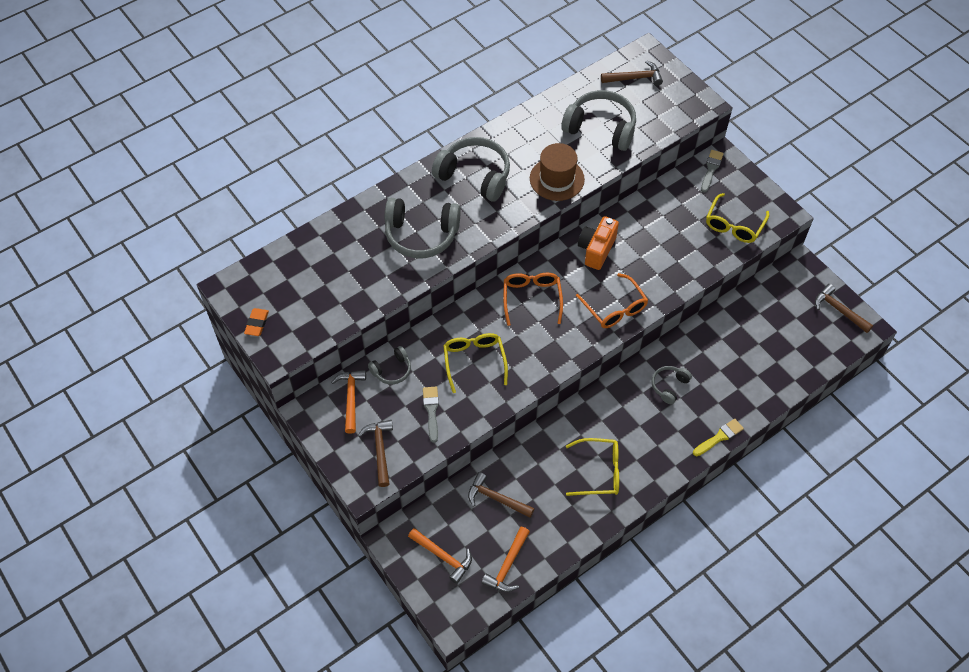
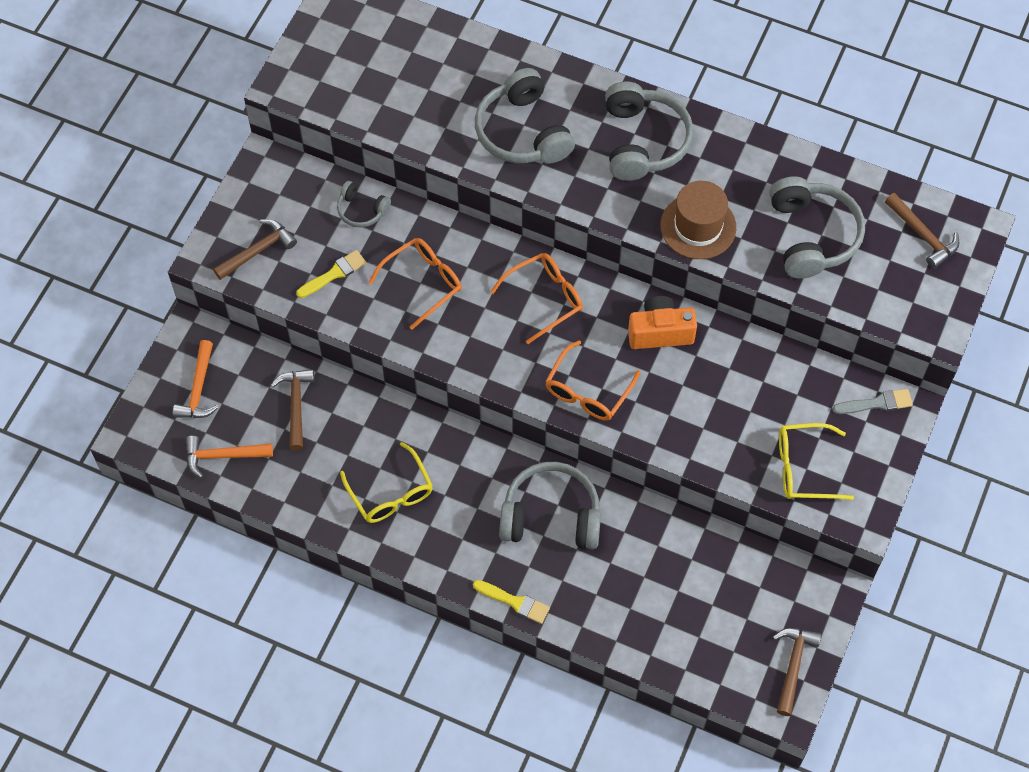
camera: 60 degrees right, 5 degrees up
orange eraser [244,308,269,336] -> none
orange hammer [331,370,366,434] -> none
grey brush [423,387,439,443] -> yellow brush [296,250,366,298]
yellow glasses [443,333,508,393] -> orange glasses [368,238,462,330]
grey headphones [652,366,692,404] -> grey headphones [499,462,601,549], size x1.91

